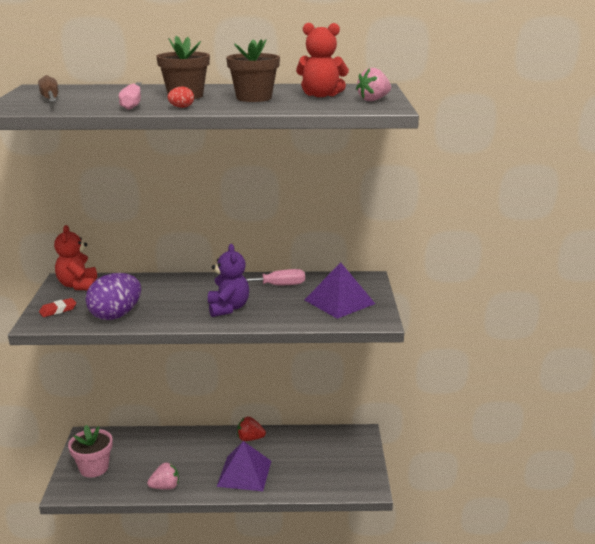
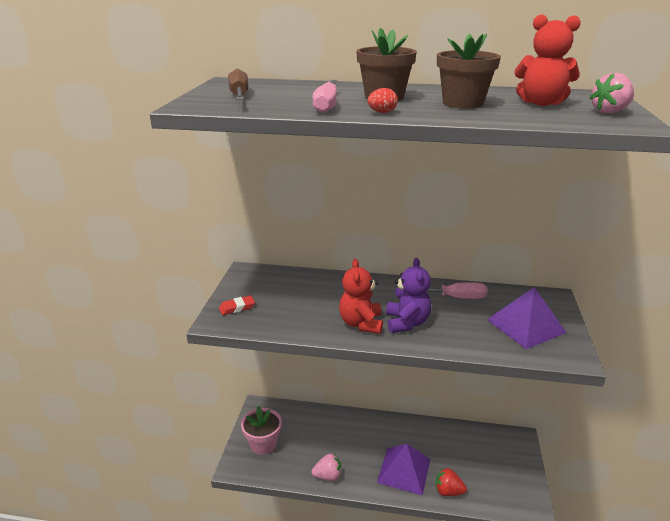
camera: 10 degrees right, 5 degrees up
red teddy bear [54,225,97,290] -> red teddy bear moved to [339,259,383,334]
purple egg [85,273,141,320] -> none
red strawberry [237,416,266,441] -> red strawberry moved to [436,468,467,496]

